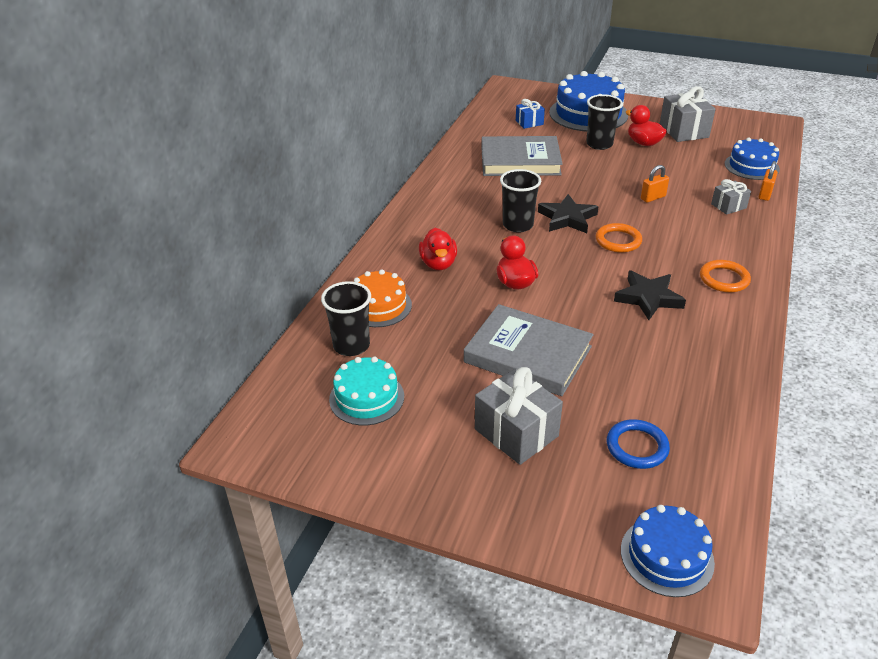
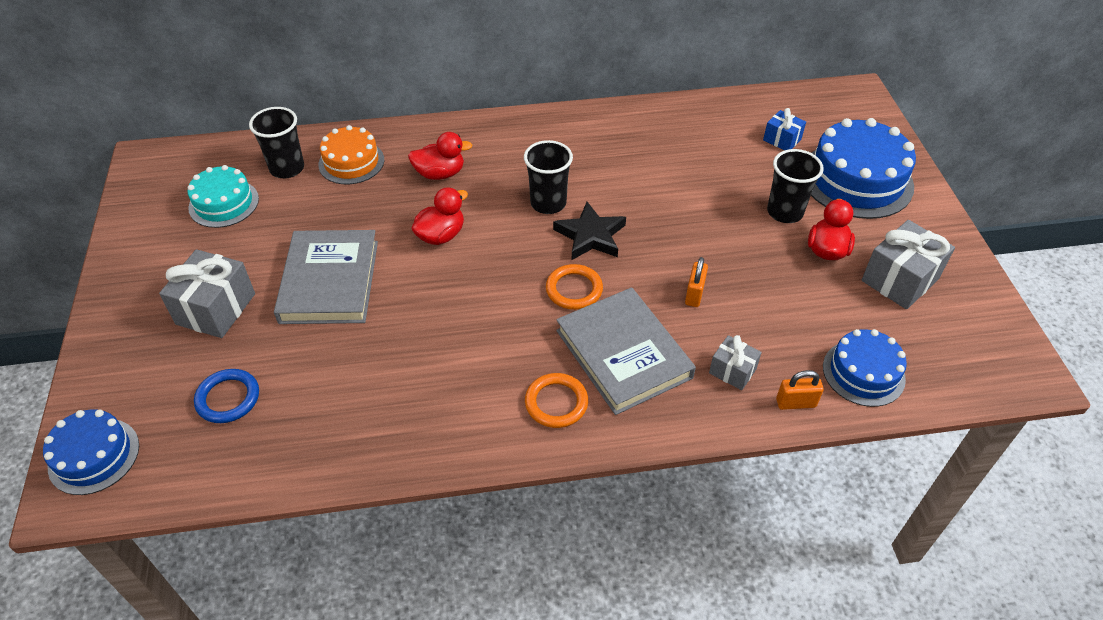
camera: 60 degrees right, 10 degrees up
red duck [419,228,457,270] -> red duck turned 150 degrees counterclockwise [408,132,472,180]
grey book [481,136,563,176] -> grey book moved to [556,287,696,415]
black star [614,270,686,320] -> none
orange padlock [641,165,669,203] -> orange padlock turned 75 degrees clockwise [685,257,708,307]

